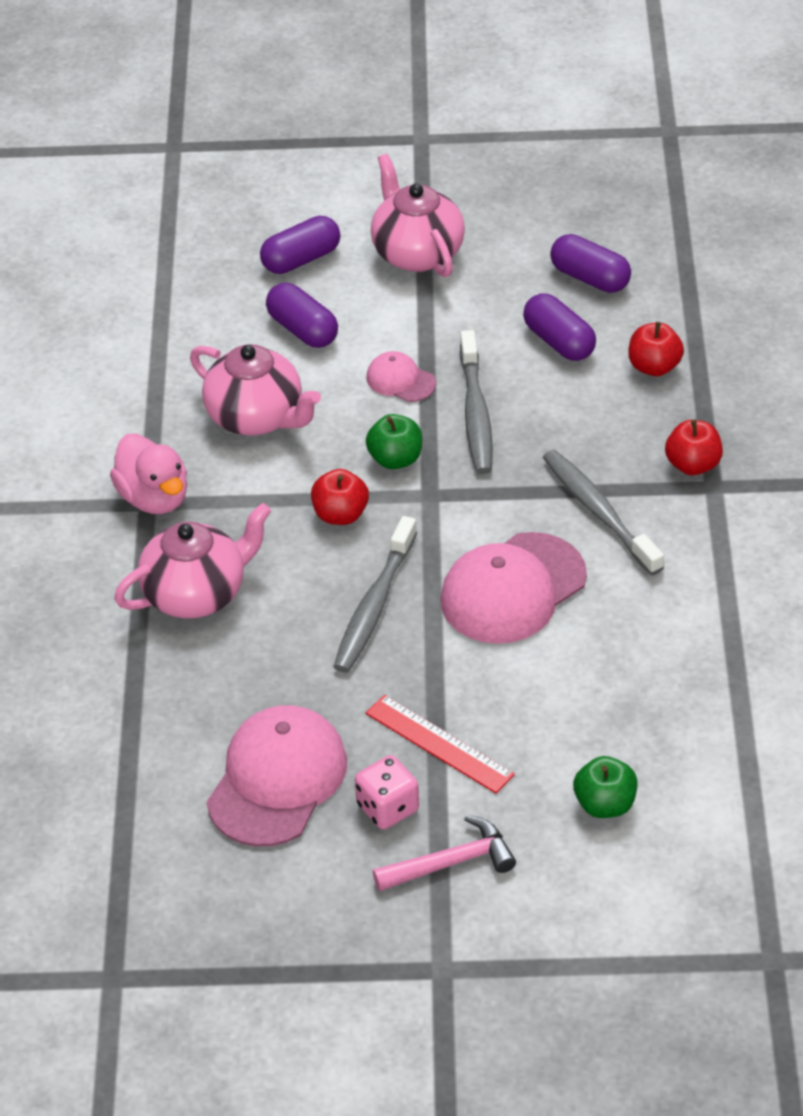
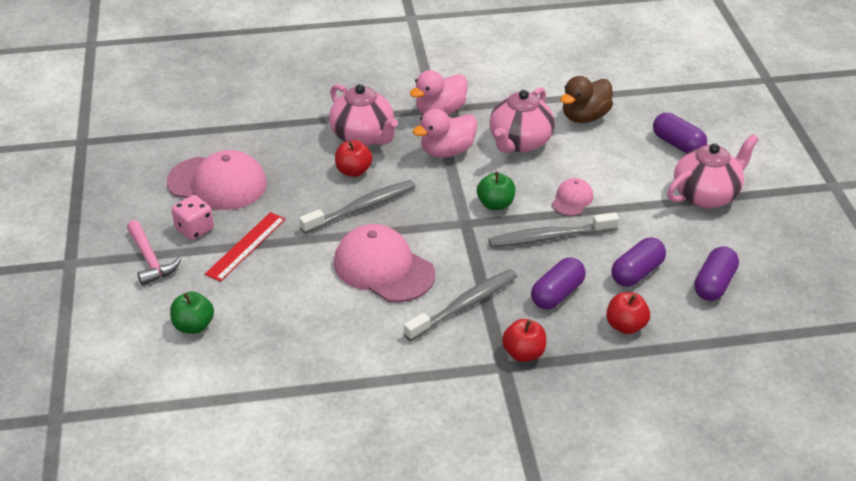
camera: 80 degrees right, 5 degrees down
purple capsule [266,283,338,348] -> purple capsule moved to [531,258,586,310]
red apple [311,469,369,525] -> red apple moved to [335,140,373,177]
grey toothbrush [333,516,417,673] -> grey toothbrush turned 135 degrees clockwise [299,180,416,234]
none -> pink duck [413,109,477,158]
none -> brown duck [560,76,613,123]

